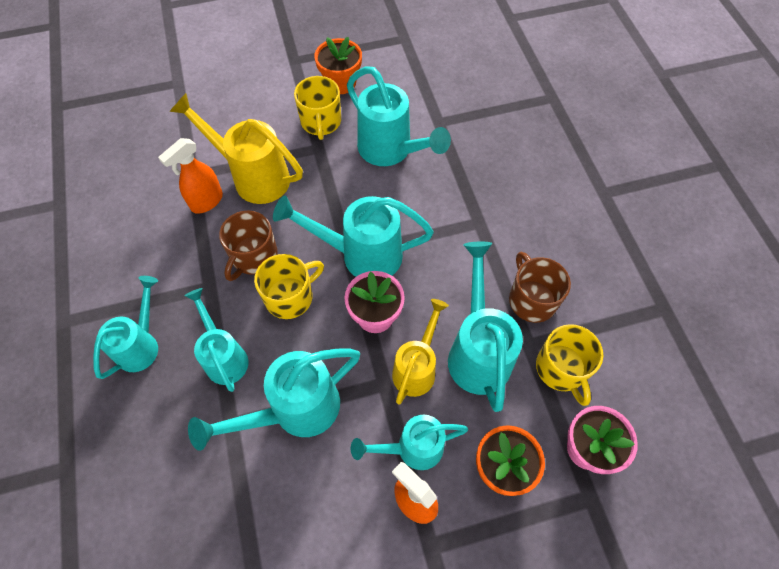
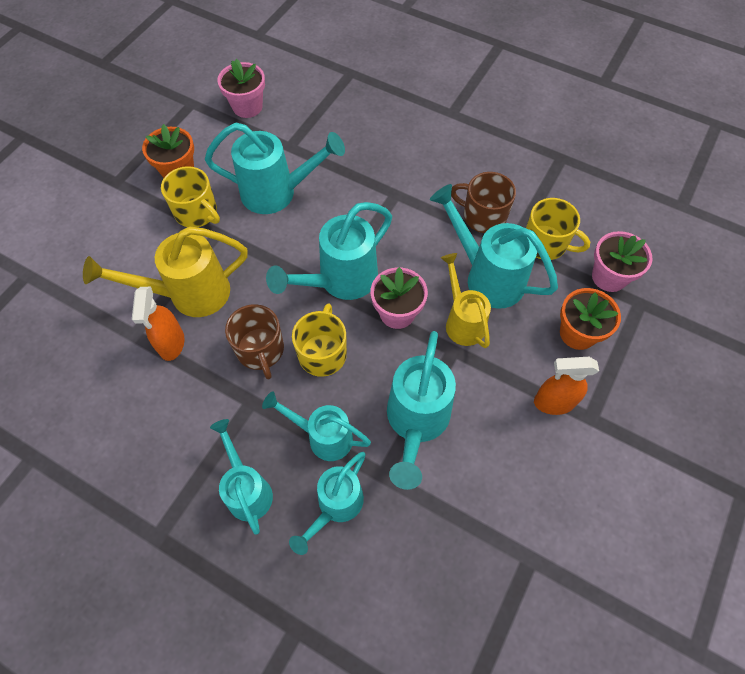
camera: 45 degrees left, 0 degrees up
turquoise watering can [351,415,468,470] -> turquoise watering can moved to [289,452,366,555]
none -> pink flower pot [218,59,265,118]

